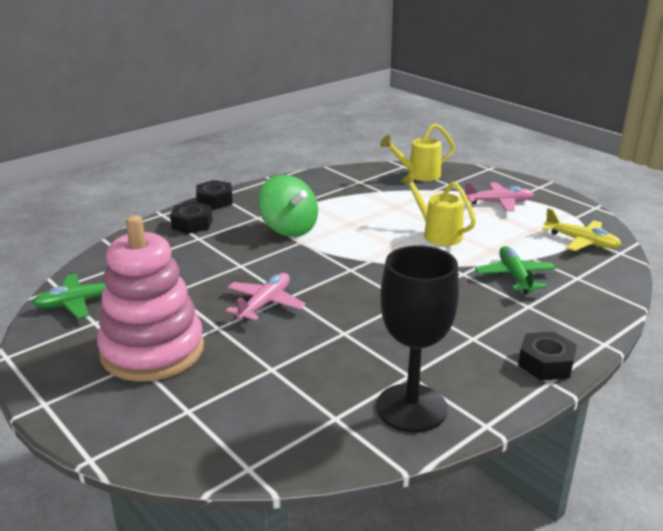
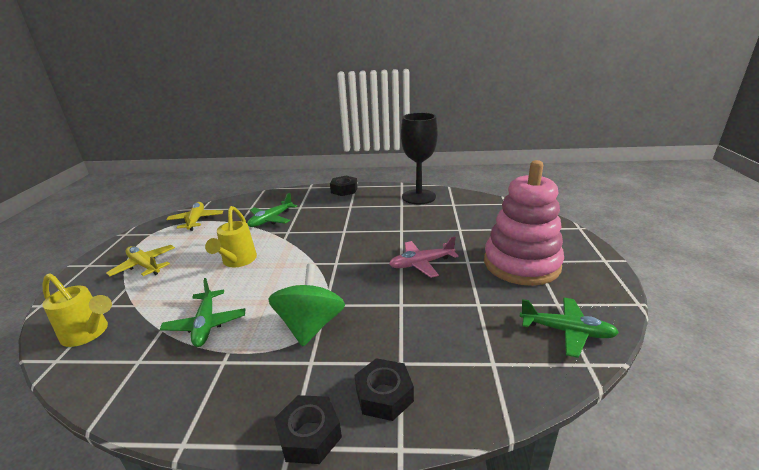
camera: 135 degrees left, 0 degrees up
pink plane [464,182,534,211] -> yellow plane [106,245,175,276]
none -> green plane [160,278,246,347]

